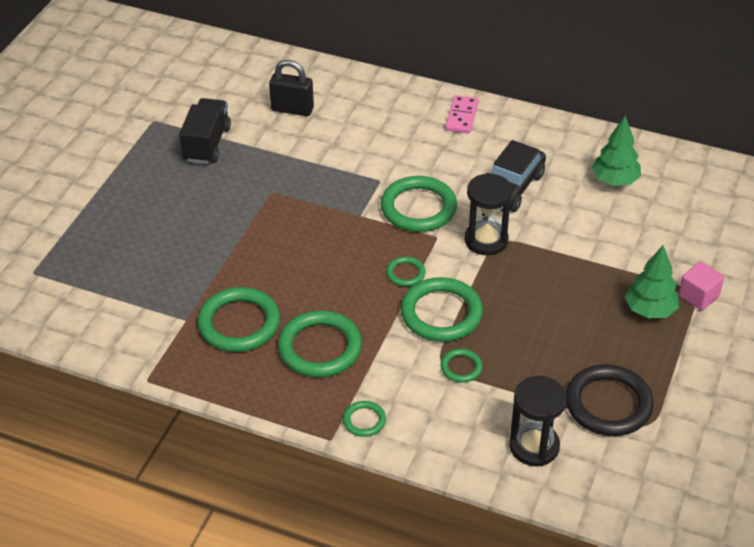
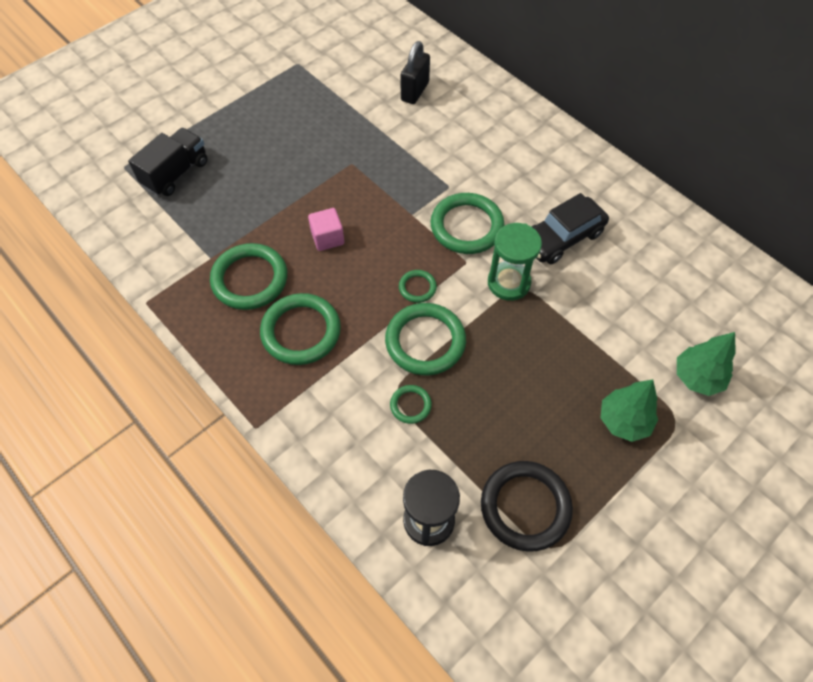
camera: 25 degrees right, 15 degrees up
black truck [179,98,231,164] -> black truck moved to [128,128,208,196]
black padlock [269,60,314,116] -> black padlock turned 75 degrees clockwise [401,41,430,104]
green ring [343,401,386,437] -> none
pink domino [445,95,479,134] -> none
black hourglass [465,173,513,255] -> green hourglass [488,223,542,301]
green tree [592,116,641,186] -> green tree moved to [677,332,736,396]
pink cube [679,261,724,310] -> pink cube moved to [308,208,344,251]

